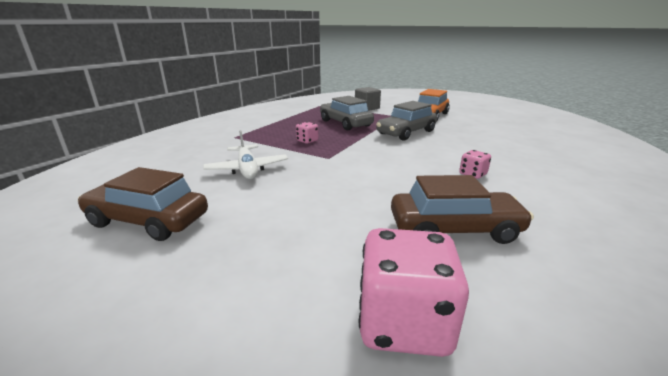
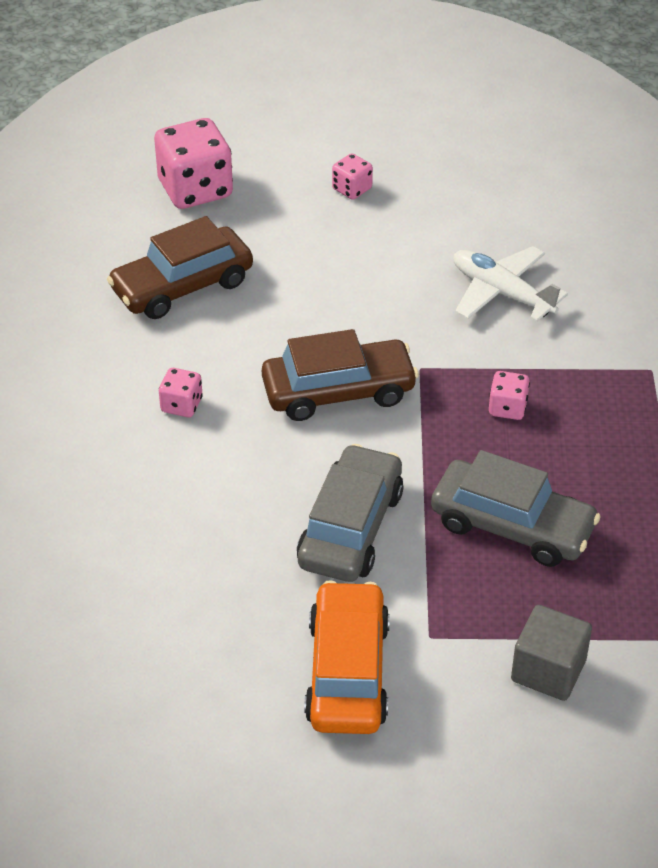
camera: 150 degrees right, 20 degrees up
brown car [78,167,208,241] -> brown car moved to [262,329,419,421]
none -> pink dice [332,153,373,200]

